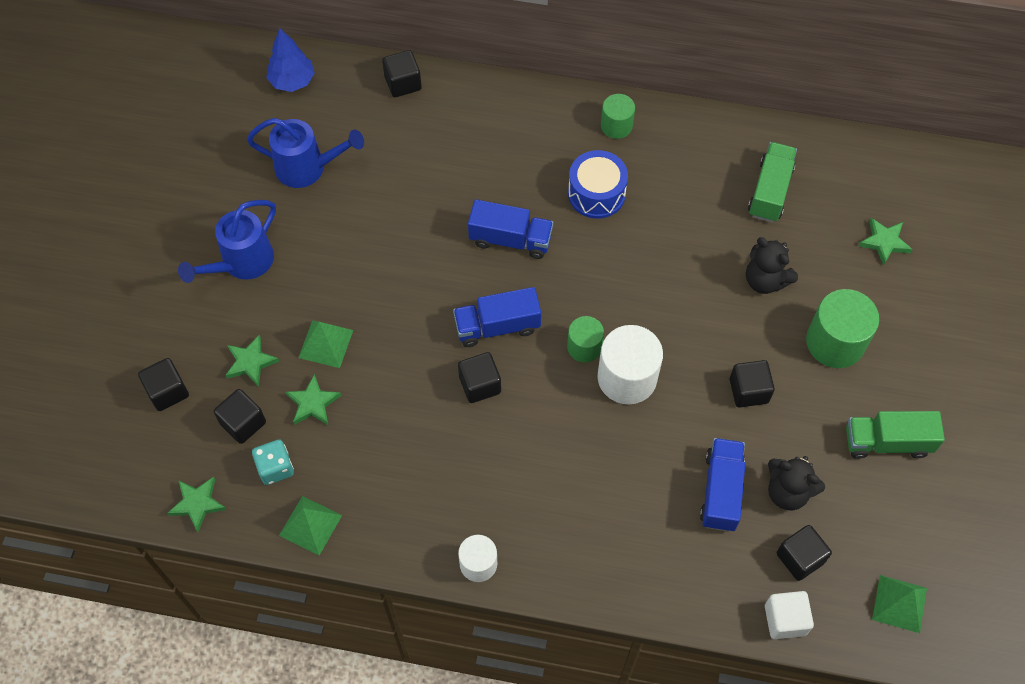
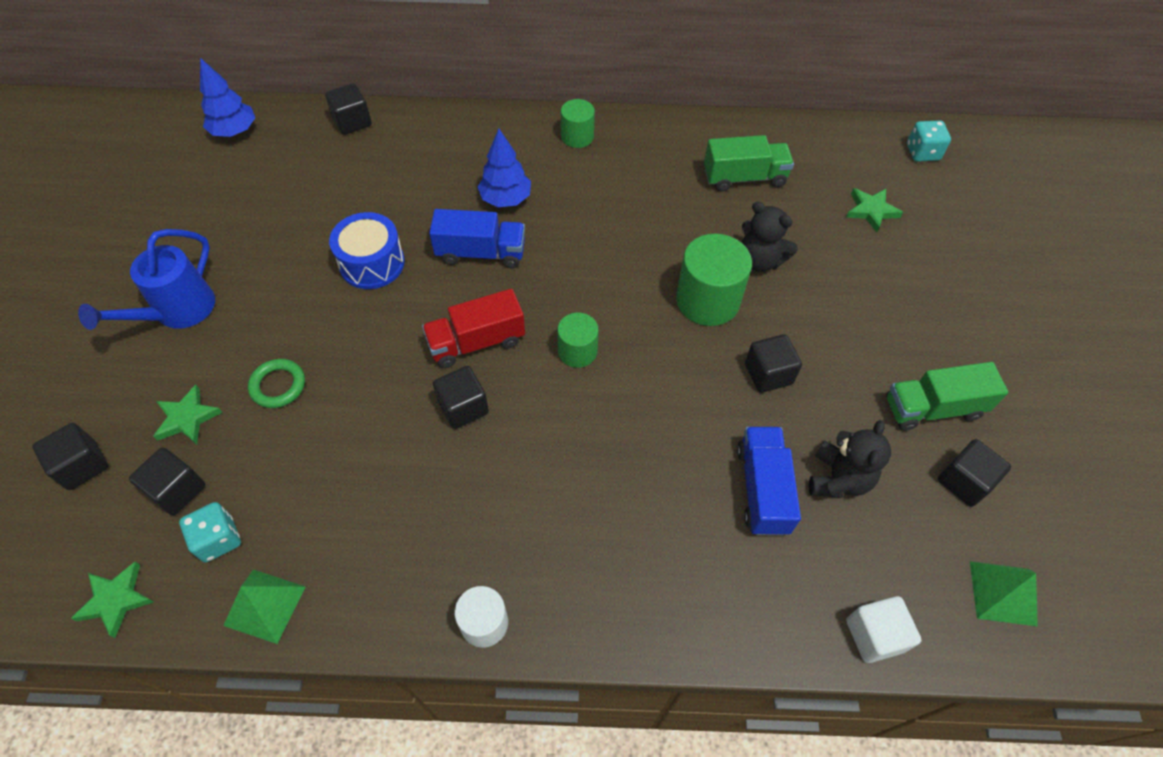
camera: 10 degrees left, 5 degrees down
blue watering can [247,118,364,188] -> none
green star [286,374,341,425] -> none
green pyramid [298,320,353,368] -> green ring [248,359,305,408]
blue truck [453,287,541,347] -> red truck [422,289,525,368]
blue drum [568,150,628,219] -> blue drum moved to [329,212,405,289]
white cylinder [598,325,663,404] -> none
green truck [748,142,797,222] -> green truck turned 75 degrees clockwise [704,135,794,191]
black teddy bear [768,456,825,510] -> black teddy bear turned 90 degrees counterclockwise [809,420,891,498]
black cube [777,525,832,581] -> black cube moved to [938,439,1011,507]
green cylinder [806,289,879,368] -> green cylinder moved to [676,234,752,326]
none -> blue tree [478,129,531,207]
none -> turquoise dice [907,120,951,162]

